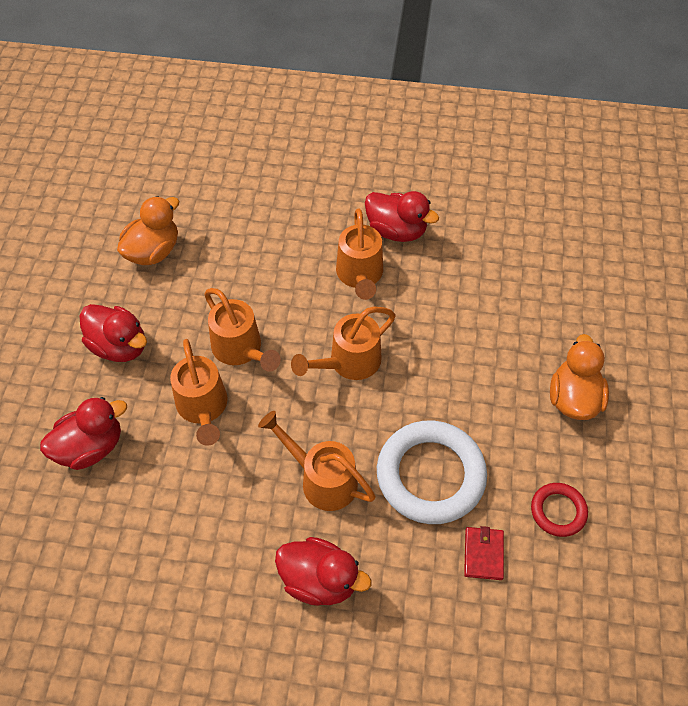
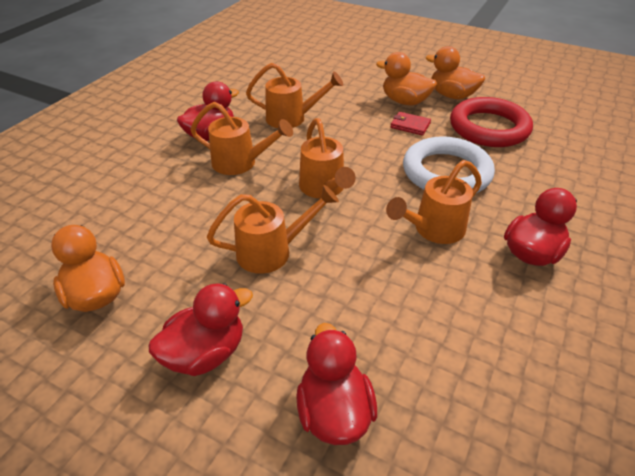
camera: 70 degrees left, 15 degrees down
orange watering can [170,339,228,446] -> orange watering can moved to [246,63,343,128]
red wallet [464,526,504,580] -> red wallet moved to [390,112,431,136]
red ring [531,483,588,537] -> red ring [450,97,533,147], size x1.99
none -> orange duck [426,46,485,99]

